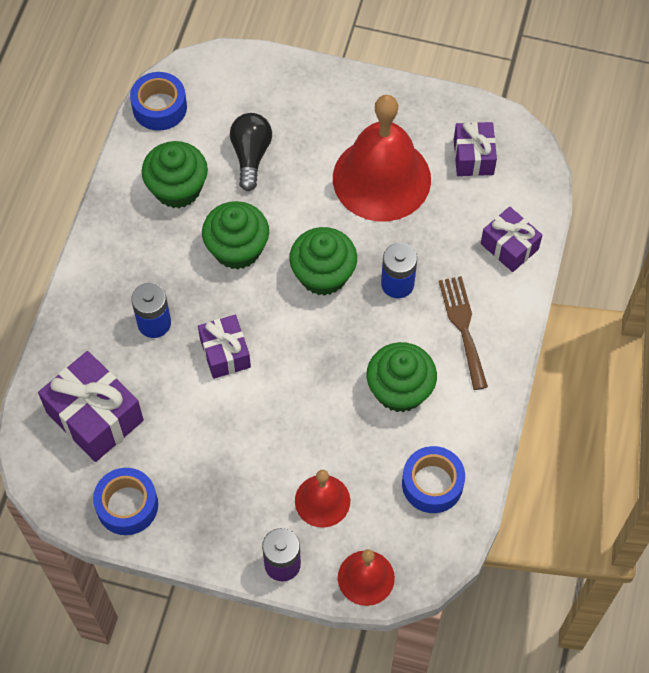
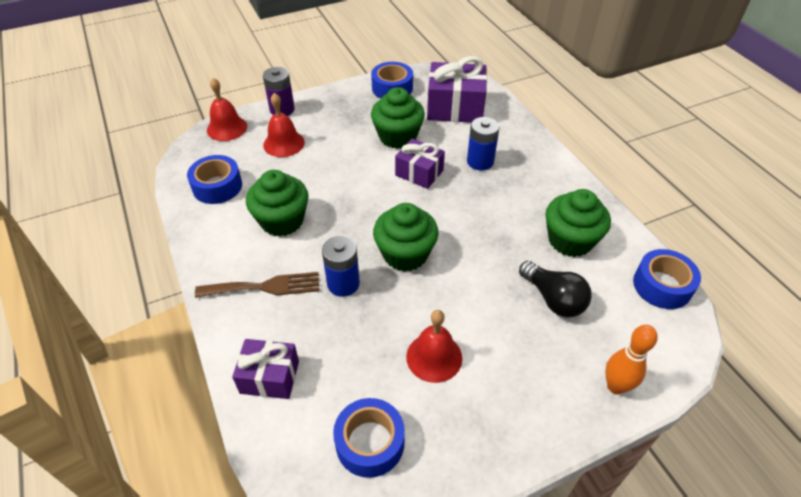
camera: 140 degrees right, 15 degrees down
green cupcake [202,201,269,270] -> green cupcake moved to [371,87,425,149]
red bell [333,95,431,221] -> red bell [406,310,462,383], size x0.51
brown fork [439,276,488,390] -> brown fork turned 45 degrees counterclockwise [195,272,319,298]
purple gift [454,121,497,176] -> blue tape [333,398,405,478]
none -> orange bowling pin [605,325,658,395]

